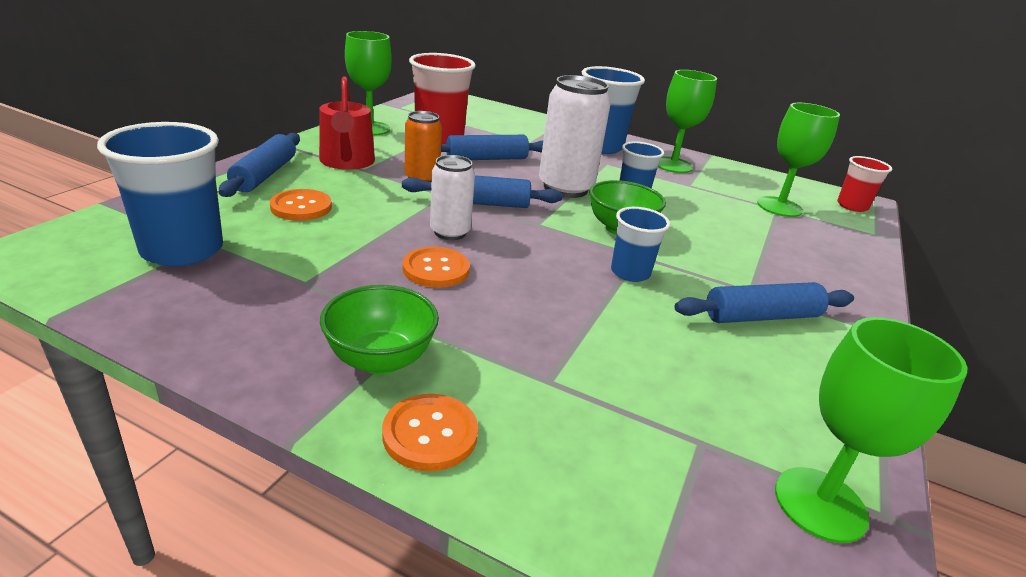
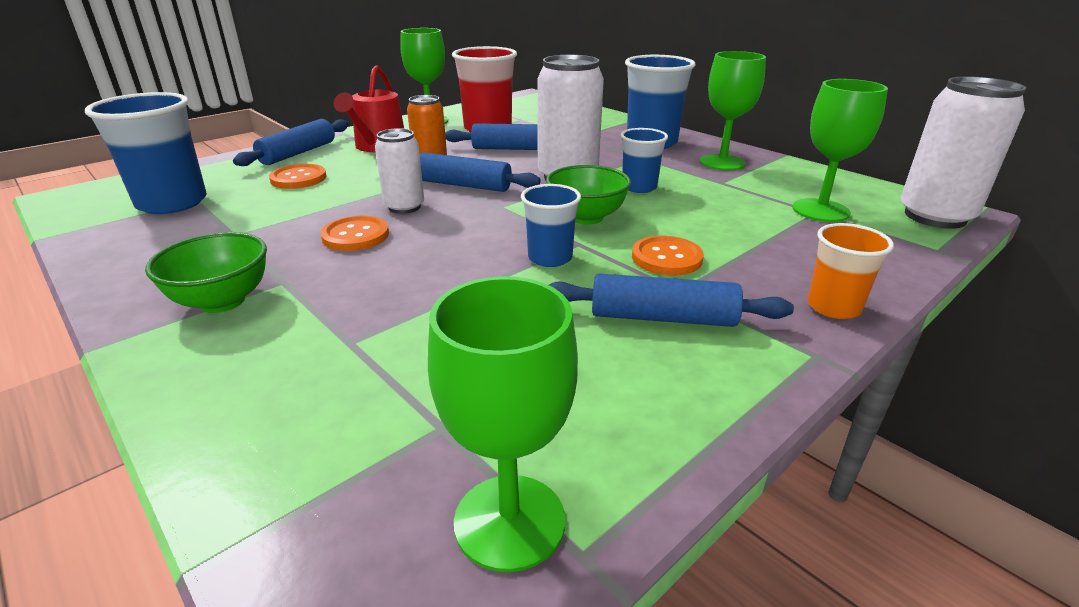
camera: 25 degrees right, 0 degrees up
orange button [382,394,478,472] -> orange button moved to [632,236,704,276]
red cup [837,156,892,212] -> white can [900,76,1026,229]
none -> orange cup [807,223,894,319]

